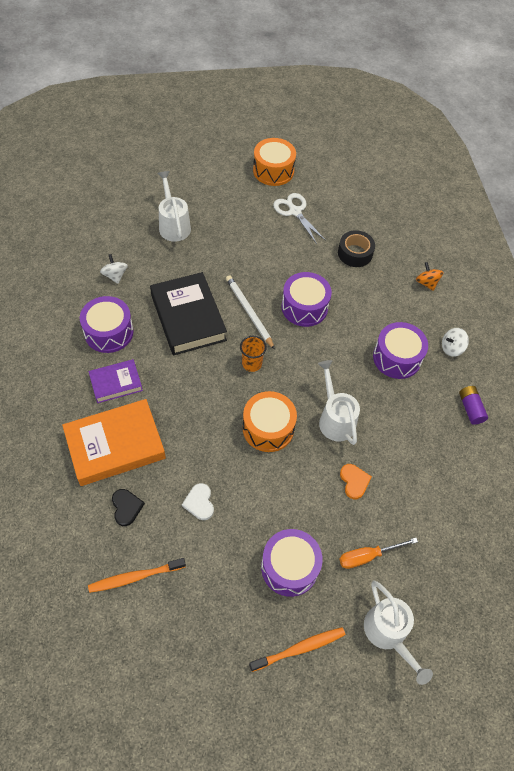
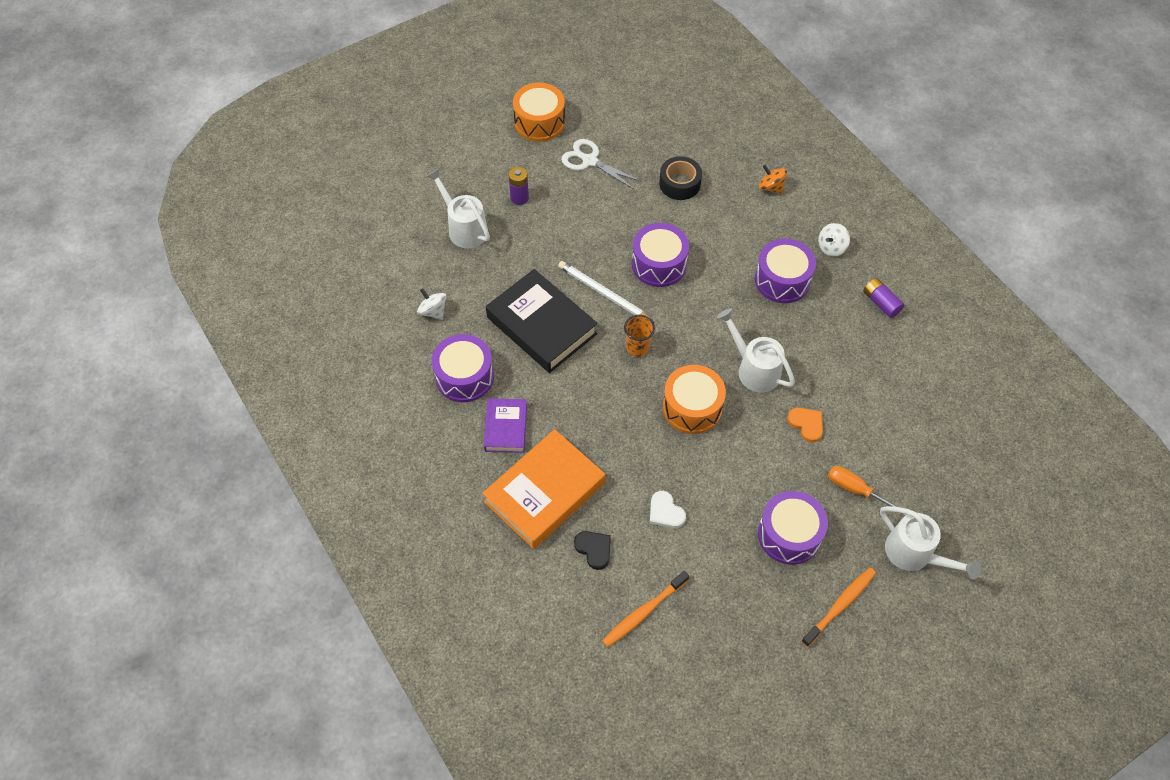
camera: 20 degrees left, 0 degrees up
purple book [88,359,143,403] -> purple book turned 45 degrees counterclockwise [484,398,527,453]
orange screwdriver [339,538,418,569] -> orange screwdriver turned 75 degrees clockwise [828,466,908,516]
none -> purple battery [508,167,529,205]

